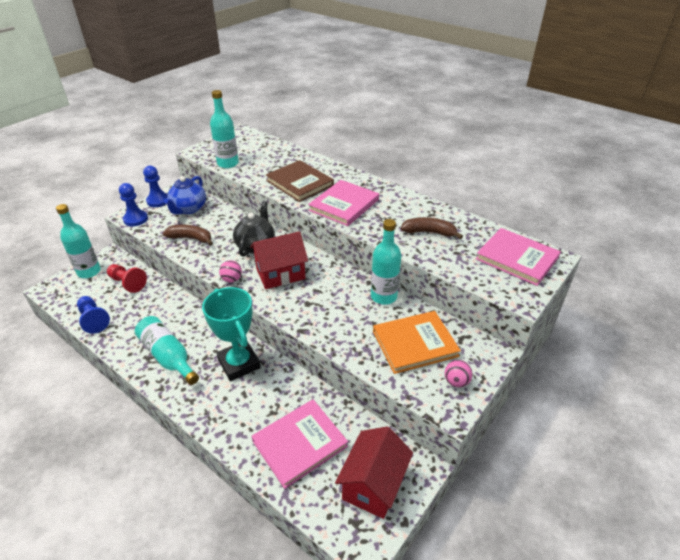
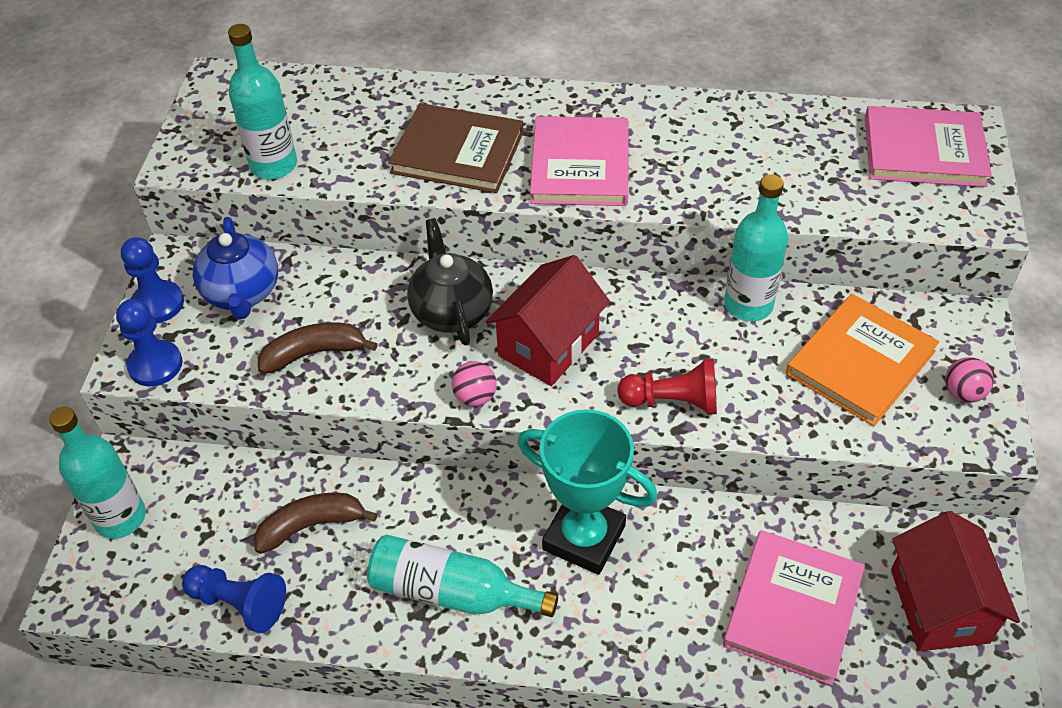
camera: 30 degrees left, 10 degrees up
red pawn [107,264,147,293] -> red pawn moved to [617,358,717,415]
brown banana [401,217,463,239] -> brown banana moved to [254,493,378,554]

